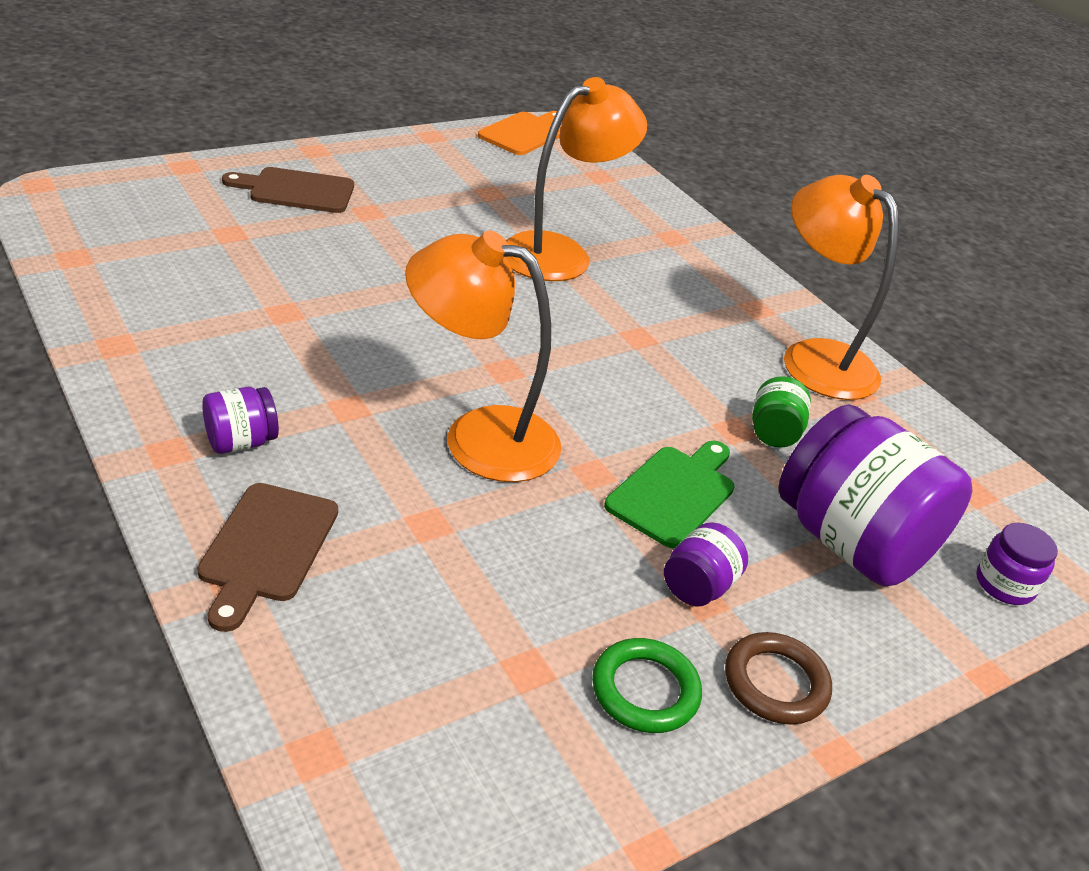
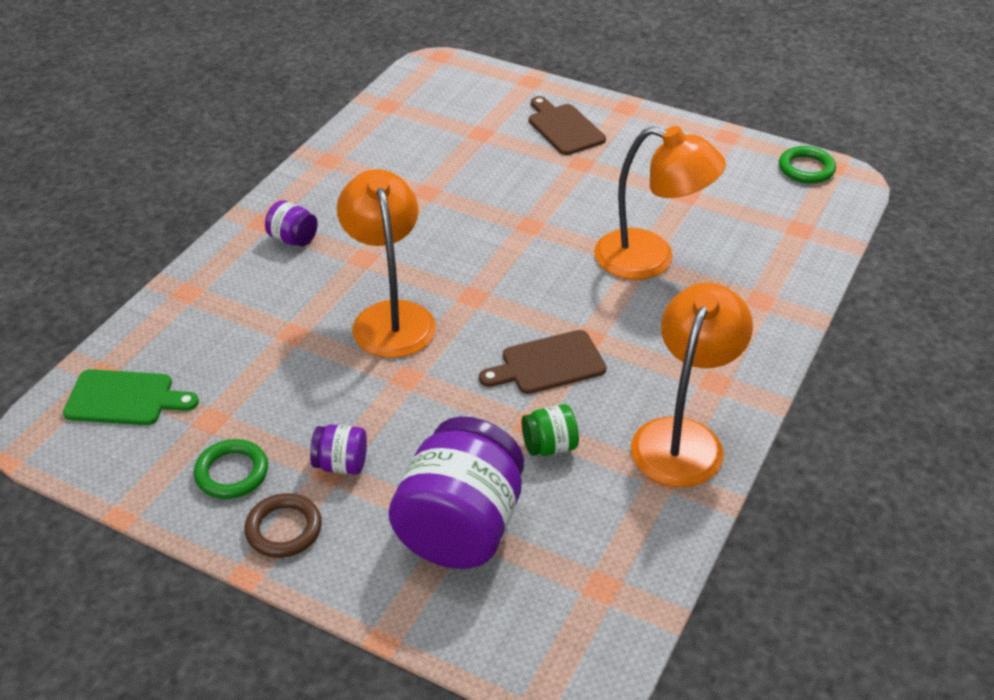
camera: 65 degrees right, 5 degrees up
brown cutting board [197,483,338,632] -> brown cutting board moved to [479,330,607,394]
orange cutting board [478,111,561,155] -> green ring [779,146,836,184]
green cutting board [604,441,735,548] -> green cutting board moved to [63,369,199,425]
purple jar [976,523,1058,605] -> none

